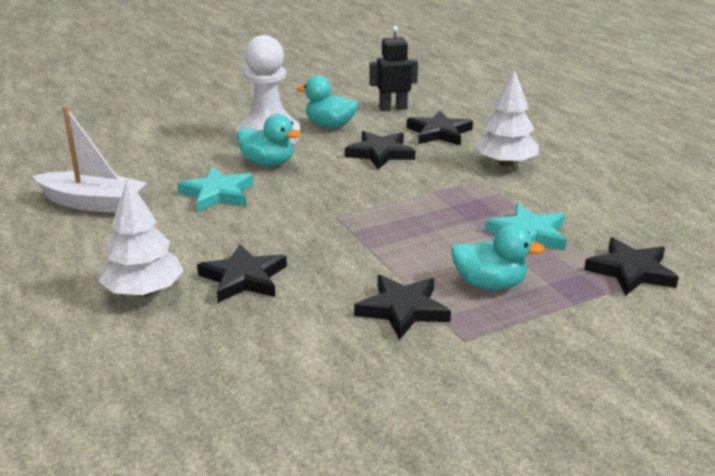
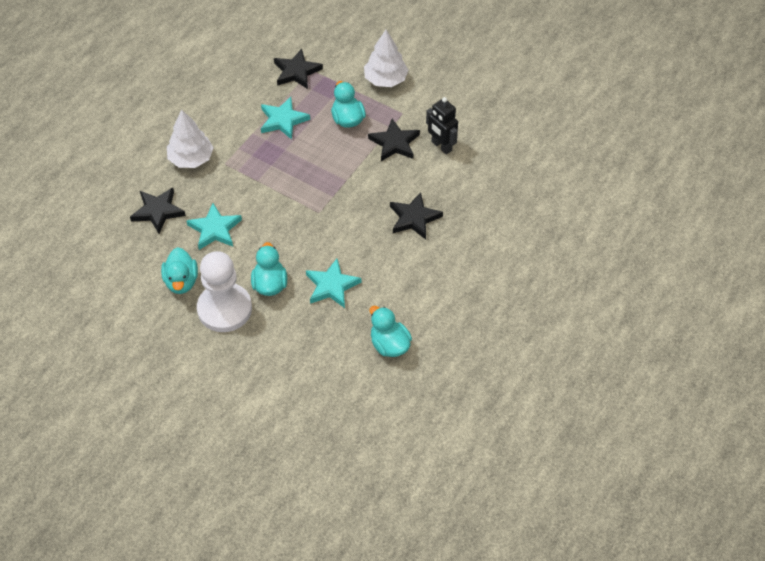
camera: 120 degrees left, 25 degrees up
white boat [33,106,147,213] -> turquoise duck [370,306,412,357]
white tree [98,178,184,297] -> white tree moved to [364,30,408,87]
black star [345,131,415,169] -> turquoise star [187,203,242,250]
black robot [369,26,418,111] -> black robot moved to [426,97,458,154]

